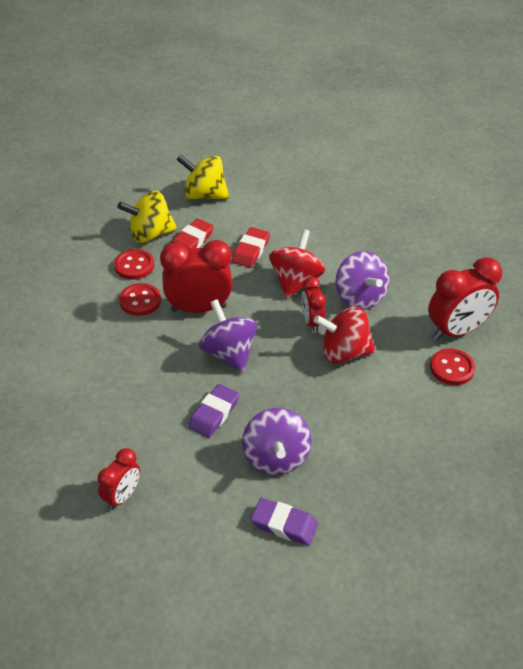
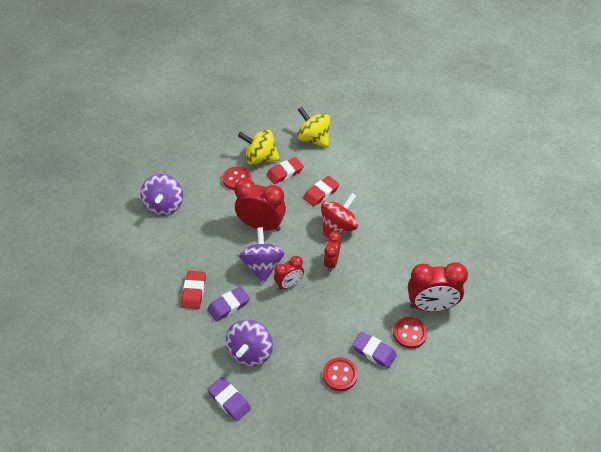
camera: 25 degrees right, 5 degrees up
red clock [98,448,140,510] -> red clock moved to [274,256,304,290]
red button [119,283,161,316] -> red button moved to [323,357,358,391]
red spinning top [314,306,376,364] -> none
purple spinning top [335,251,389,310] -> purple spinning top moved to [141,174,183,216]
none -> red eraser [181,271,206,309]
none -> purple eraser [352,332,397,369]

